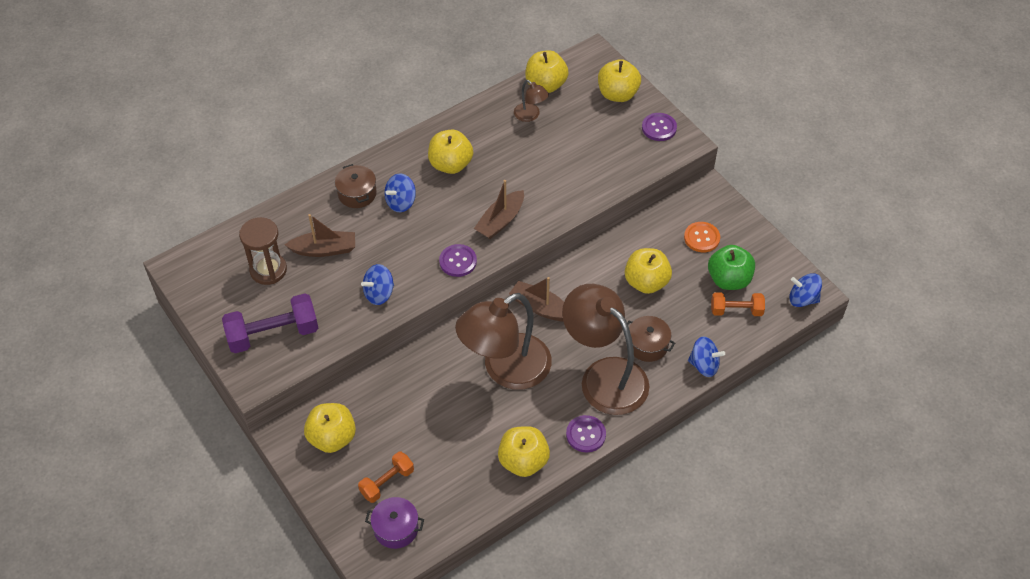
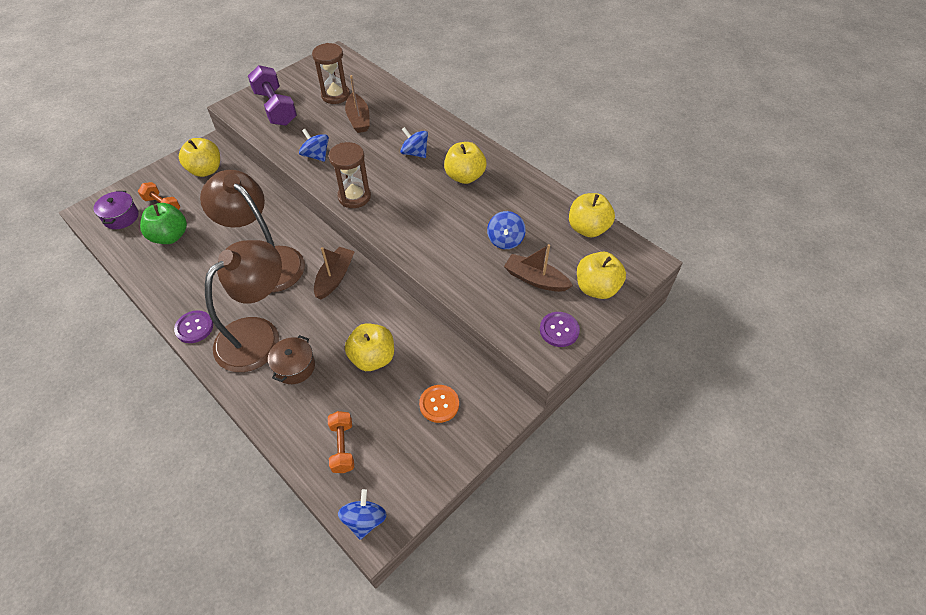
camera: 80 degrees right, 0 degrees up
brown pot [335,164,377,208] -> none
purple button [439,244,477,277] -> brown hourglass [329,142,371,208]
brown boat [474,180,524,239] -> brown boat moved to [504,244,573,292]
yellow apple [498,426,550,477] -> none
brown lamp [514,80,549,122] -> none
blue spinning top [688,337,725,377] -> blue spinning top moved to [487,211,526,249]
green apple [708,245,755,290] -> green apple moved to [140,203,187,244]

